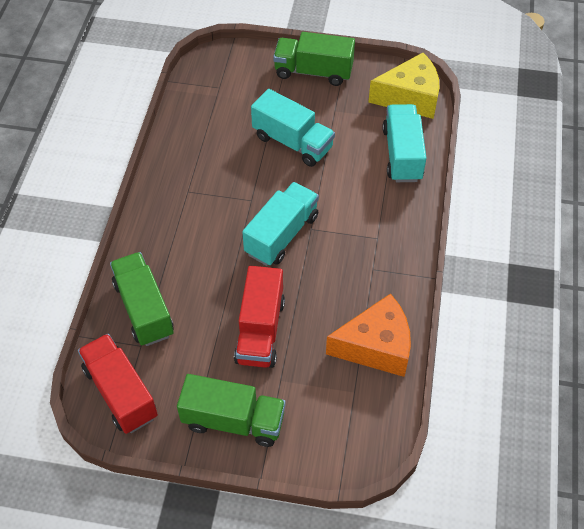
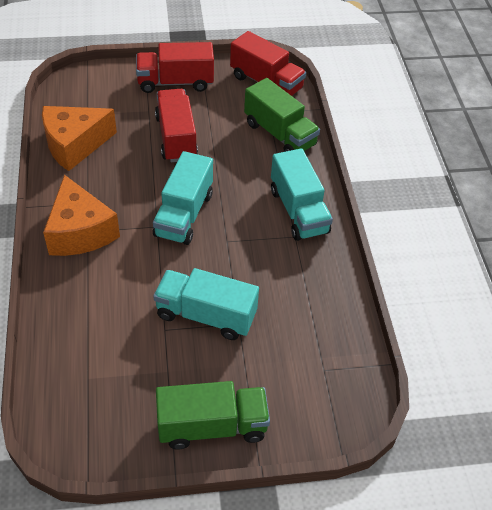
camera: 160 degrees right, 5 degrees down
green truck [177,374,286,447] -> red truck [136,42,214,93]
yellow cheese [369,53,440,119] -> none
turquoise truck [382,104,426,182] -> turquoise truck moved to [271,148,333,241]
none -> orange cheese [43,175,120,256]

